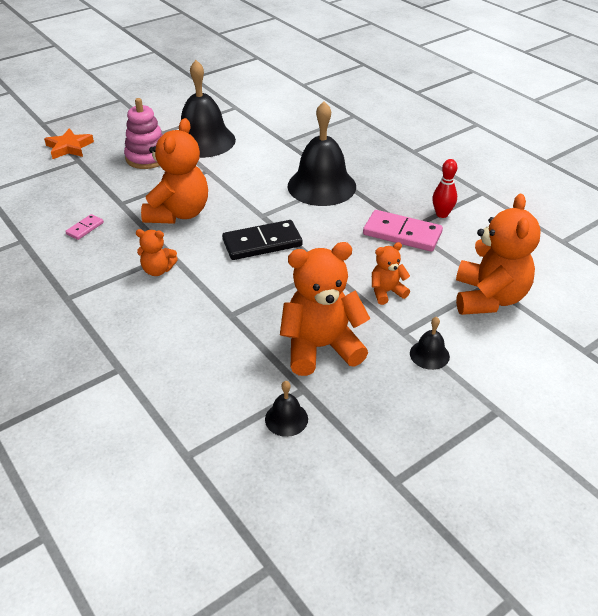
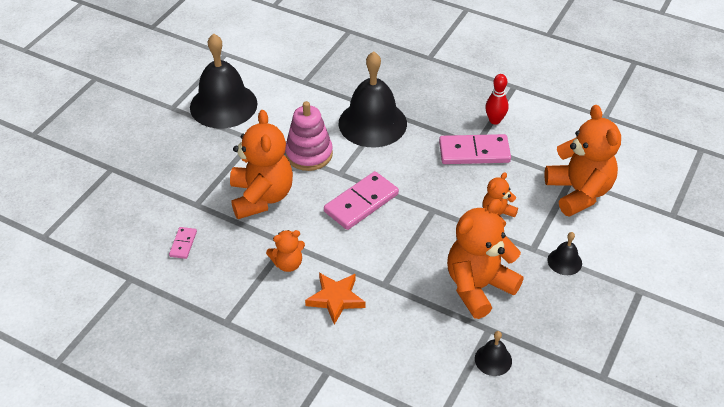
camera: 25 degrees left, 5 degrees up
orange star [44,128,94,159] -> orange star moved to [305,273,366,325]
pink stacking toy [124,98,163,169] -> pink stacking toy moved to [285,101,333,171]
black domino [222,220,303,260] -> pink domino [324,171,399,230]

